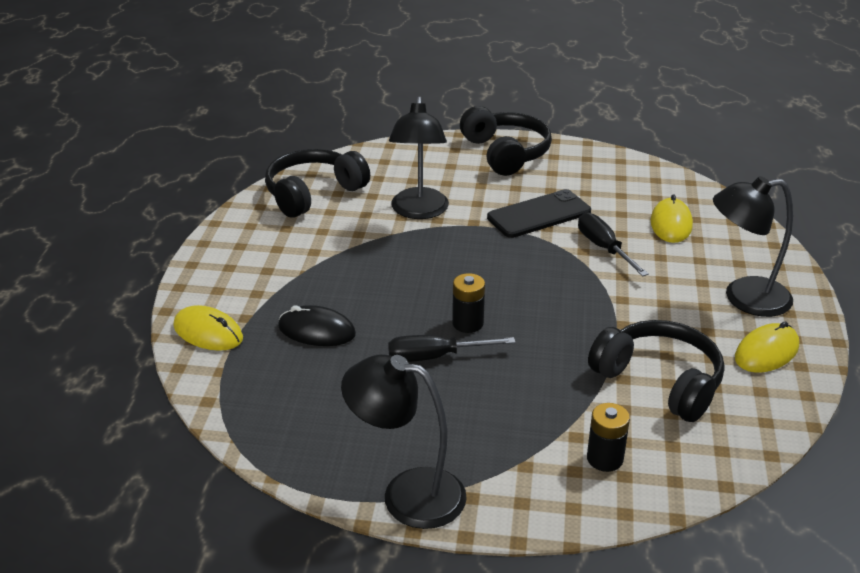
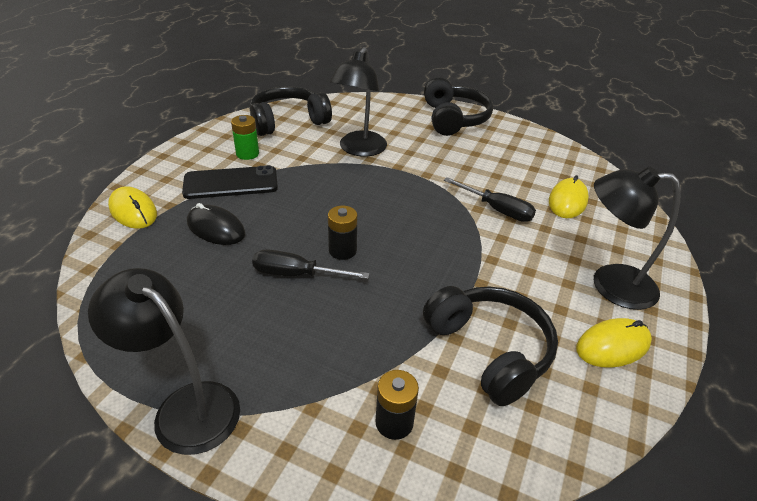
camera: 15 degrees right, 5 degrees up
black phone [487,189,591,238] -> black phone moved to [182,165,278,199]
black screwdriver [578,212,649,276] -> black screwdriver turned 135 degrees clockwise [444,177,536,222]
none -> green battery [231,115,259,160]

